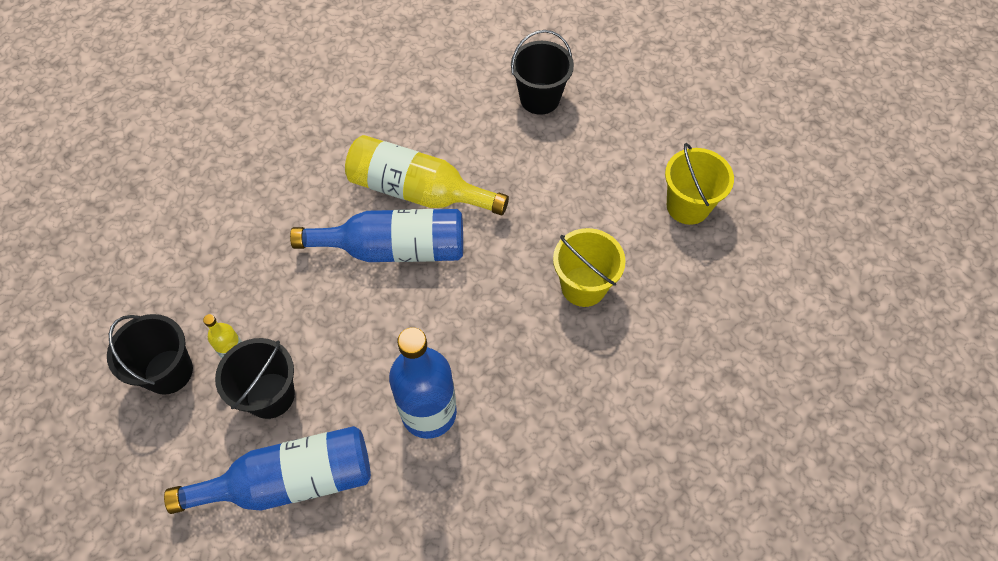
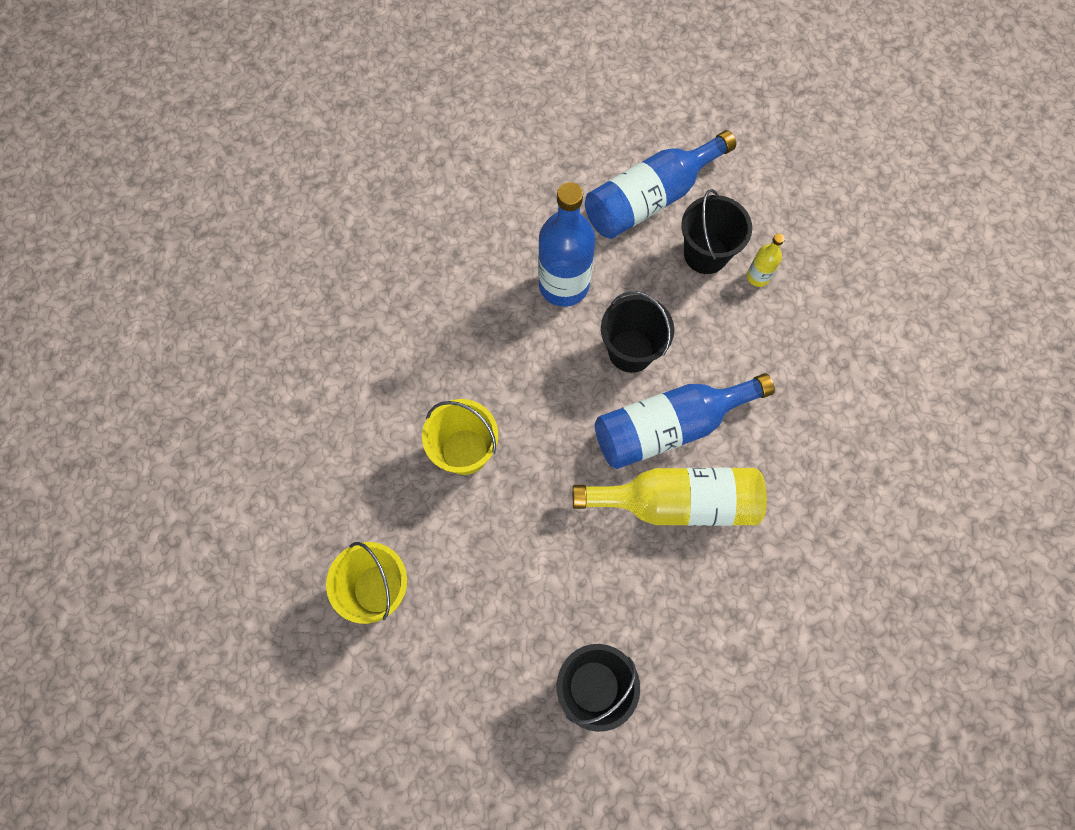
camera: 160 degrees right, 10 degrees up
black bucket [107,314,193,395] -> black bucket moved to [601,291,674,373]

